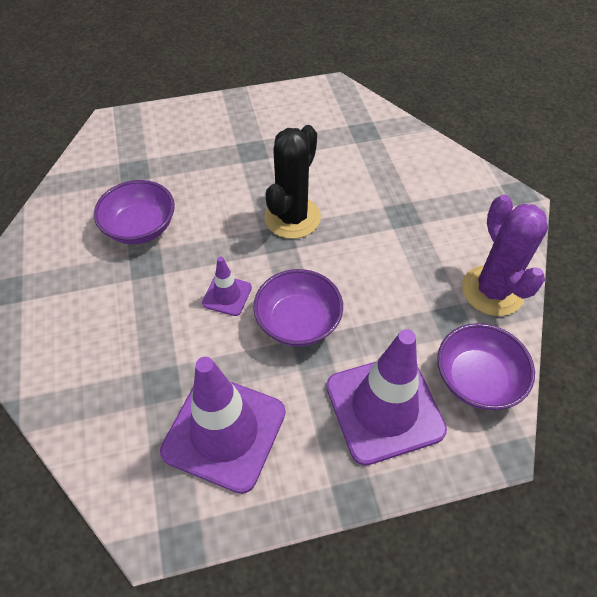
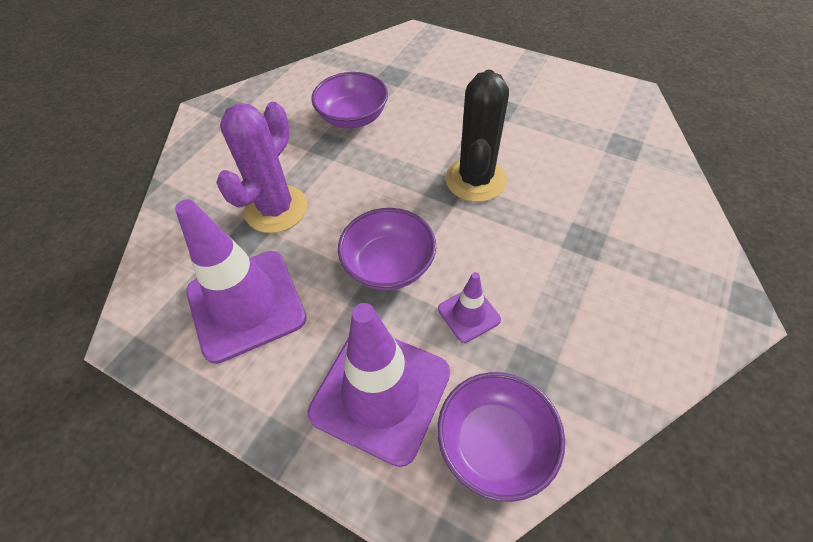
camera: 45 degrees right, 0 degrees up
purple traffic cone [202,257,252,316] -> purple traffic cone moved to [438,272,501,343]
black cactus [264,125,321,239] -> black cactus turned 60 degrees counterclockwise [445,70,509,202]
purple cactus [462,195,548,316] -> purple cactus moved to [216,102,307,233]

